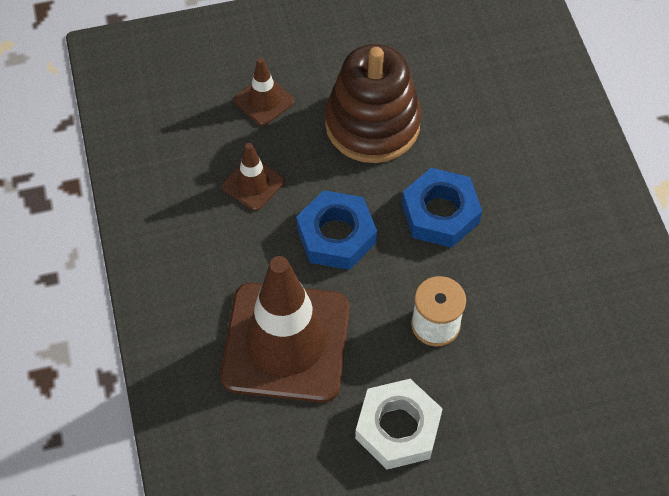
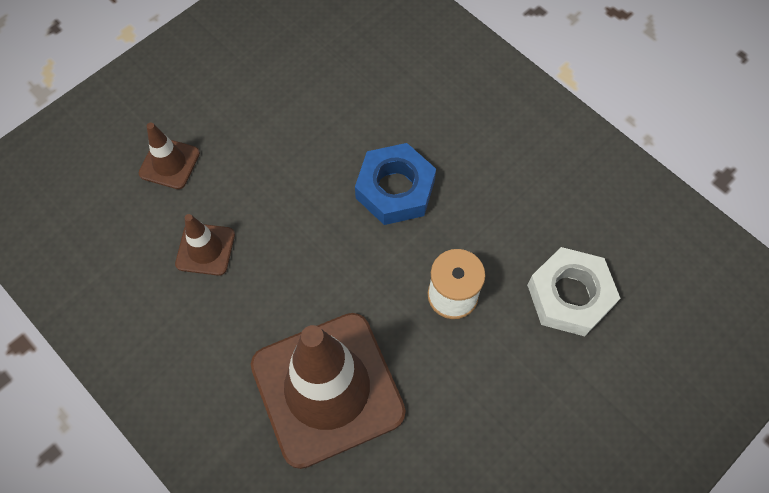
camera: 30 degrees left, 5 degrees up
blue nut [296,190,377,270] -> none
brown stacking toy [325,44,421,163] -> none
white nut [355,379,443,470] -> white nut moved to [527,247,620,336]

